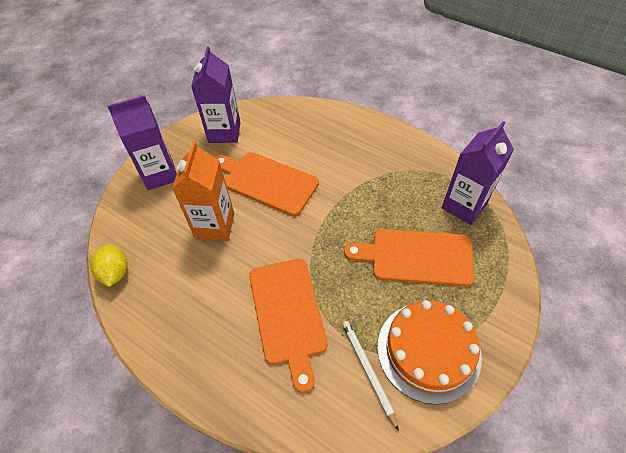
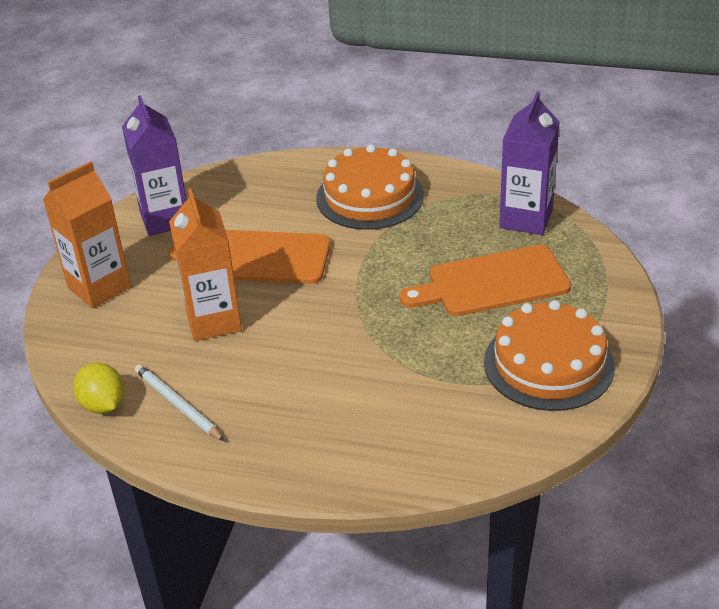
camera: 20 degrees left, 15 degrees down
purple carton [107,95,177,190] -> orange carton [43,161,131,308]
orange cutting board [249,259,328,393] -> none
white pencil [342,321,399,431] -> white pencil moved to [135,364,225,441]
none -> orange cake [316,144,424,230]

